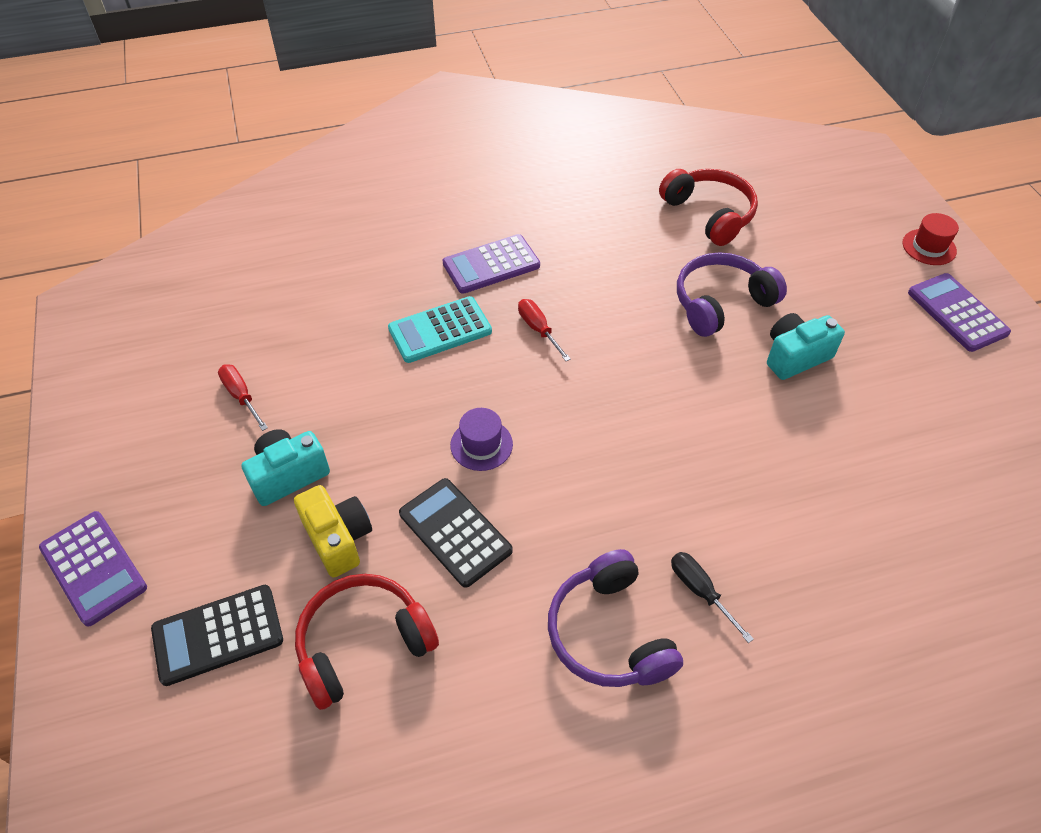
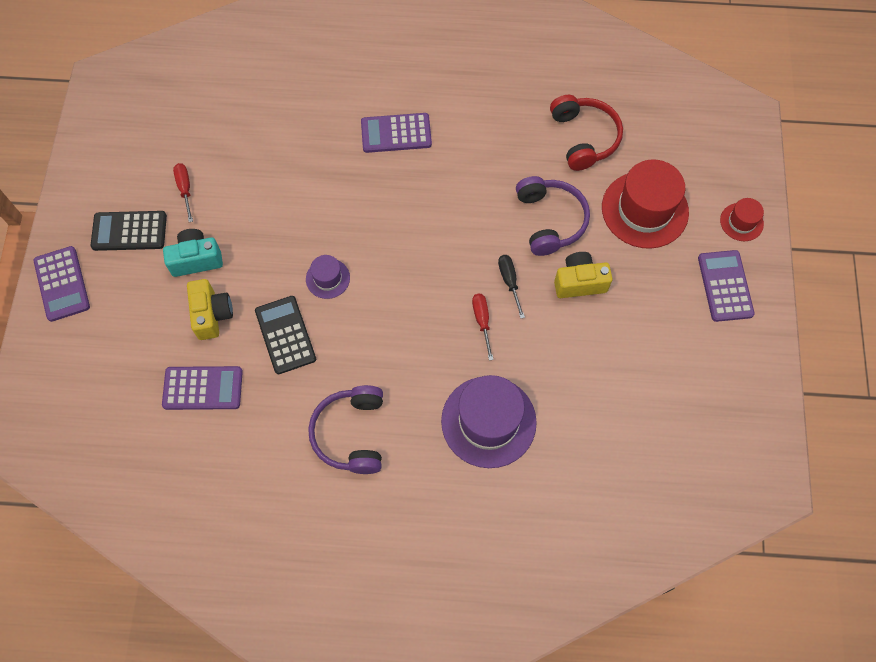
camera: 20 degrees right, 15 degrees up
black calculator [151,585,283,686] -> black calculator moved to [90,211,167,251]
red headphones [295,574,439,710] -> purple calculator [162,366,243,410]
turquoise calculator [388,296,492,363] -> none
red screwdriver [518,299,571,361] -> red screwdriver moved to [472,294,494,360]
black screwdriver [671,552,754,643] -> black screwdriver moved to [498,255,525,319]
purple headphones [677,252,787,337] -> purple headphones turned 90 degrees clockwise [516,176,590,256]
turquoise camera [767,313,845,380] -> yellow camera [554,252,613,298]
none -> purple hat [441,375,537,468]
none -> red hat [602,159,689,249]

